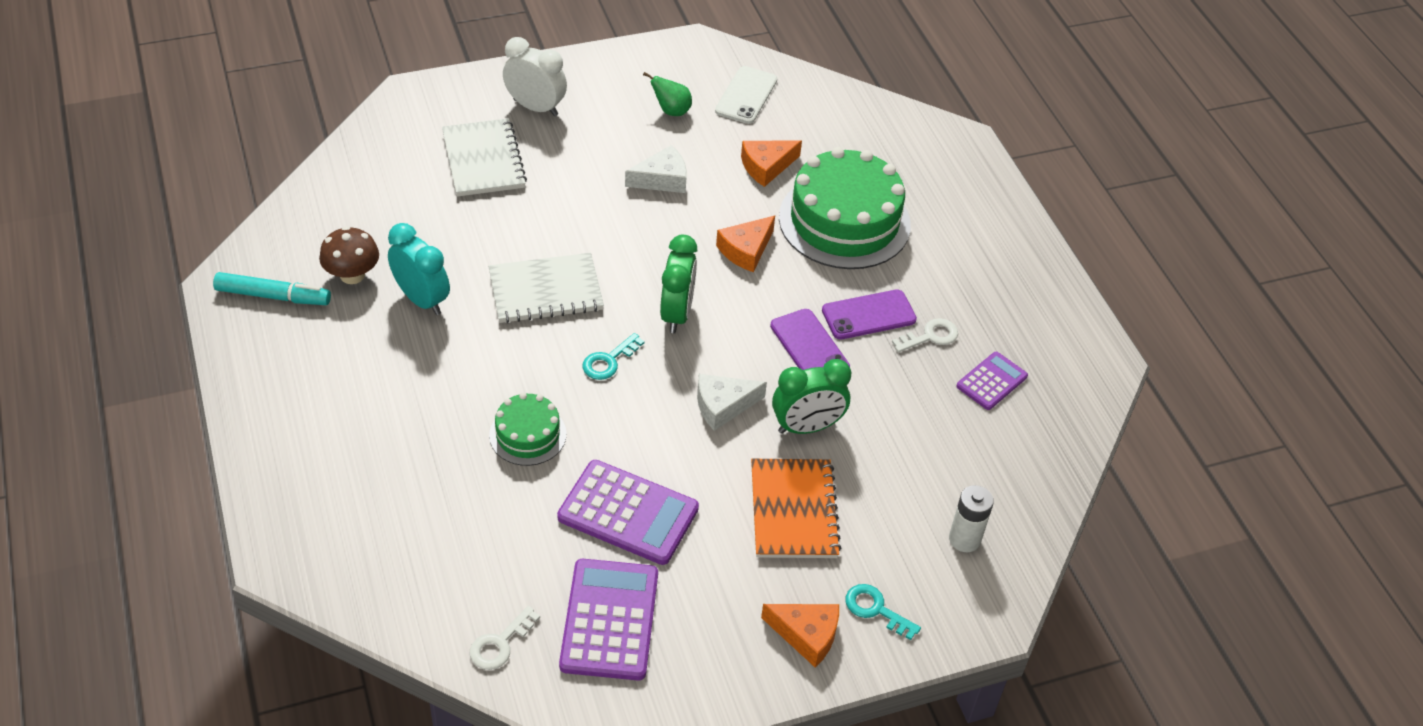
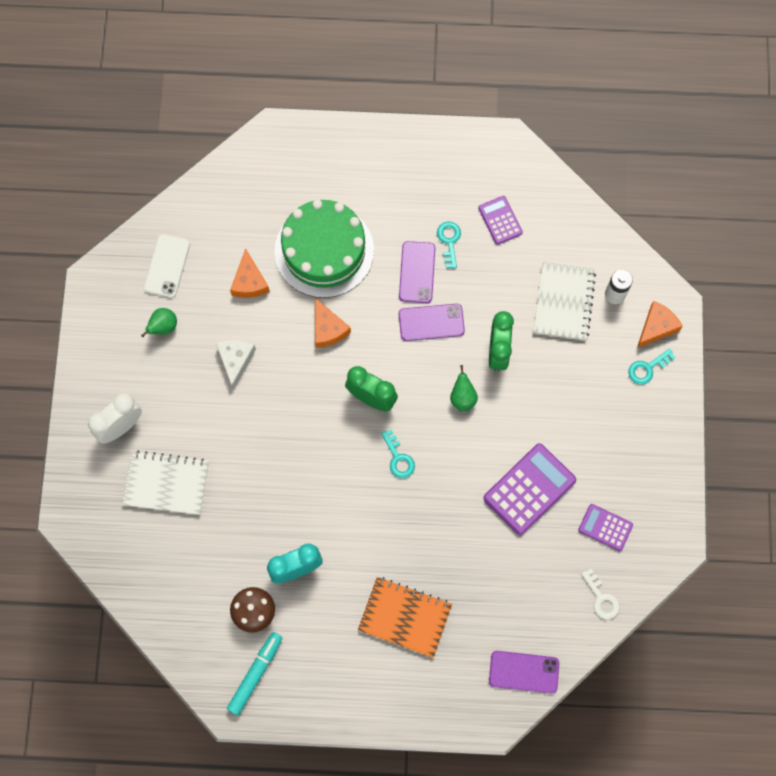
camera: 65 degrees left, 25 degrees up
white notebook [488,253,604,323] -> white notebook moved to [534,262,596,341]
green cake [489,393,566,466] -> none
purple calculator [559,559,658,681] -> purple calculator [578,504,633,551], size x0.58
white cheese [697,374,767,431] -> green pear [450,365,478,411]
white phone [715,66,777,124] -> white phone turned 60 degrees clockwise [144,234,190,298]
orange notebook [751,459,841,558] -> orange notebook moved to [358,577,452,658]
orange cheese [761,604,839,667] -> orange cheese moved to [637,301,683,348]
white key [892,318,958,352] -> turquoise key [437,222,461,269]
none -> purple phone [489,651,559,694]

